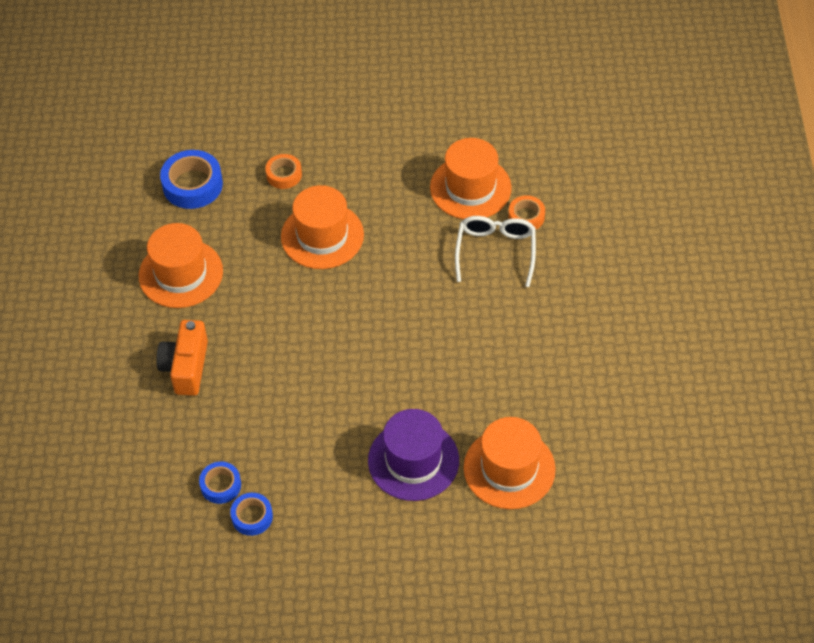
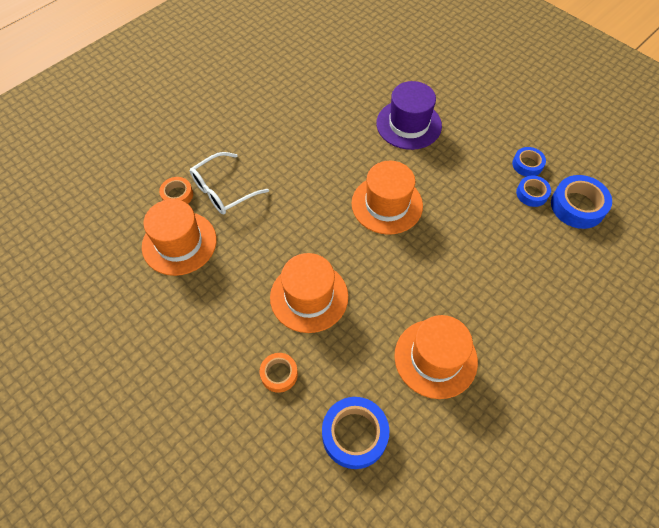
camera: 135 degrees left, 5 degrees up
orange camera [156,320,208,396] -> none
orange hat [463,417,556,509] -> orange hat moved to [352,161,423,235]
none -> blue tape [551,175,612,229]

